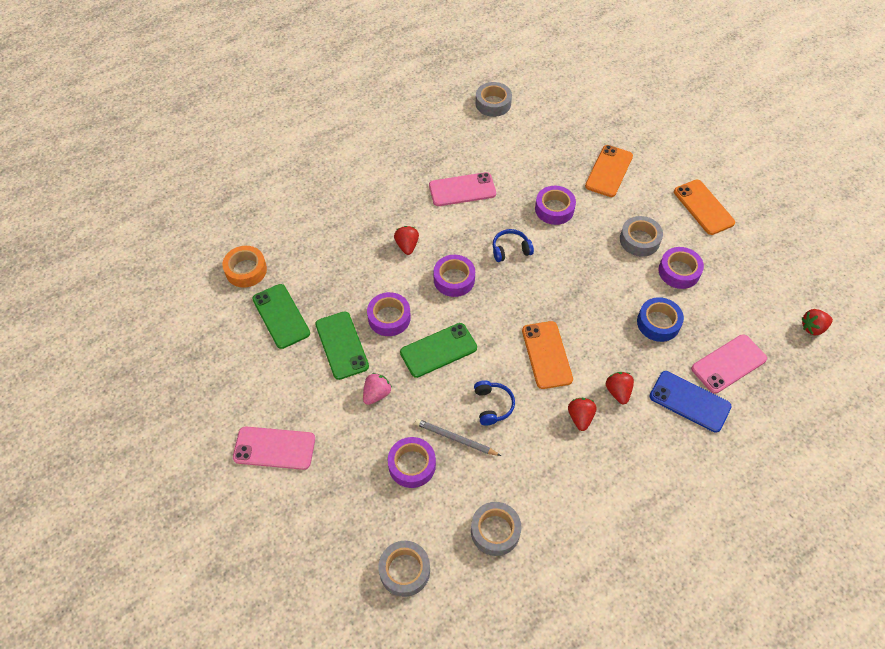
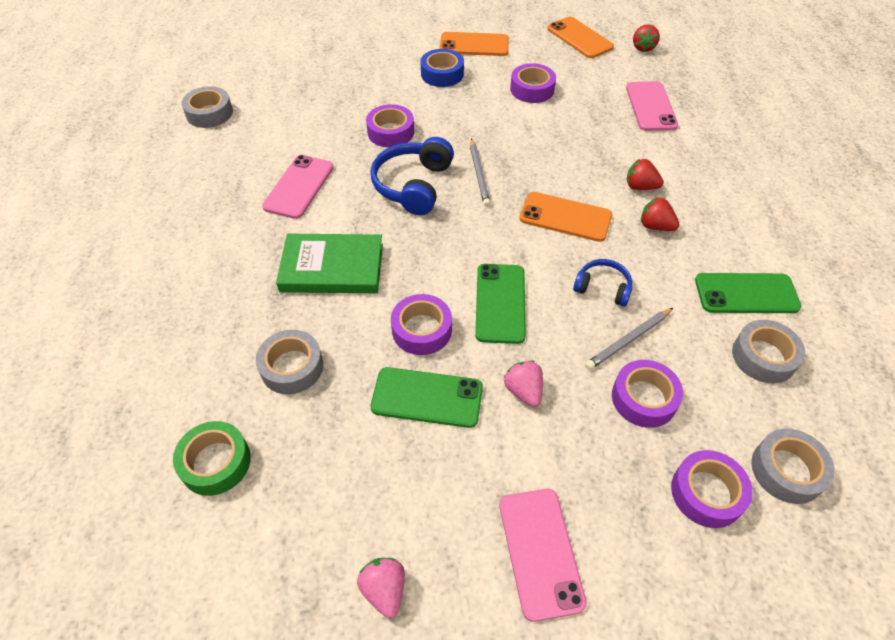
camera: 60 degrees left, 5 degrees down
orange tape [222,246,267,288] -> green tape [173,421,251,496]
pink phone [233,426,315,470] -> pink phone turned 45 degrees counterclockwise [499,489,587,622]
green phone [252,284,310,349] -> green phone moved to [695,273,801,313]
red strawberry [394,226,419,255] -> green book [276,234,383,293]
purple tape [434,255,475,297] -> purple tape moved to [671,450,753,528]
blue headphones [493,229,534,262] -> blue headphones [371,137,454,215], size x1.74
orange phone [585,145,633,197] -> orange phone moved to [547,17,614,58]
grey tape [620,216,663,257] -> grey tape moved to [256,330,323,394]
blue tape [637,297,684,342] -> blue tape moved to [421,49,464,87]
blue phone [650,371,732,433] -> none
none -> pink strawberry [357,558,405,618]
none -> grey pencil [470,139,491,207]

